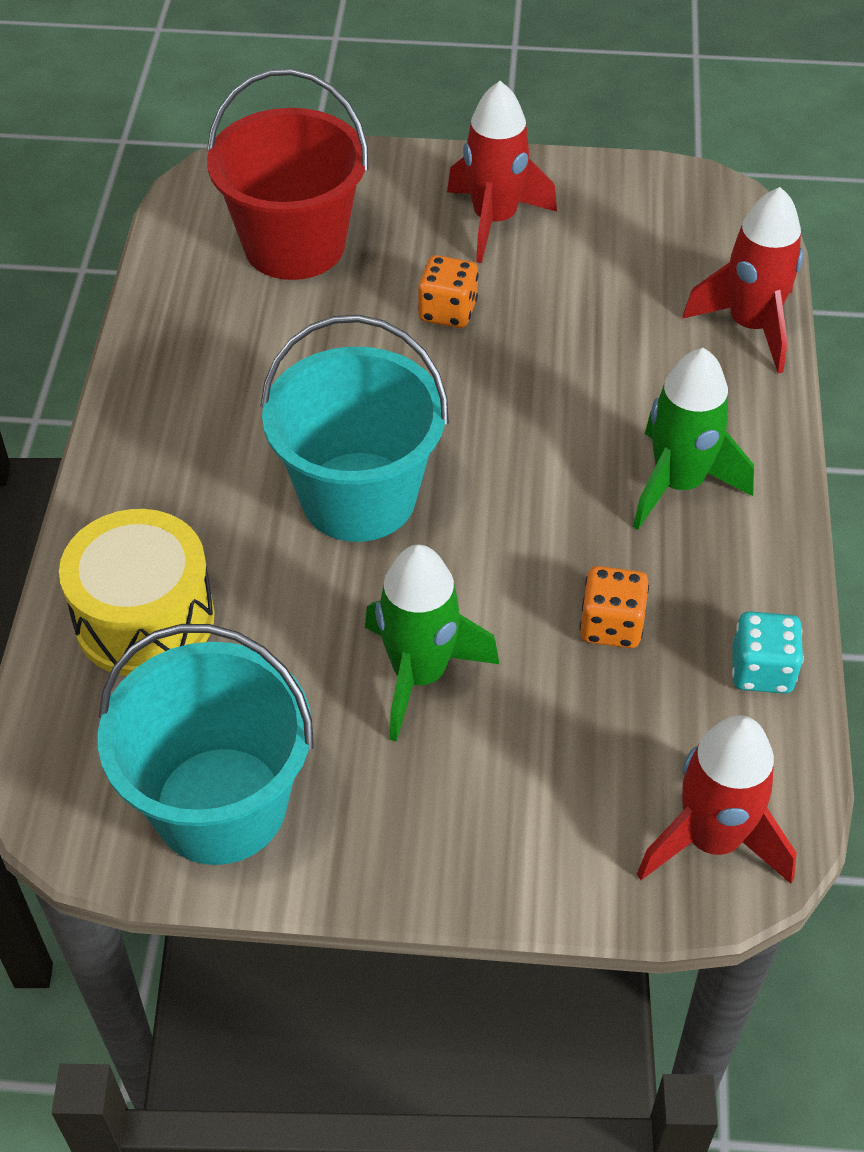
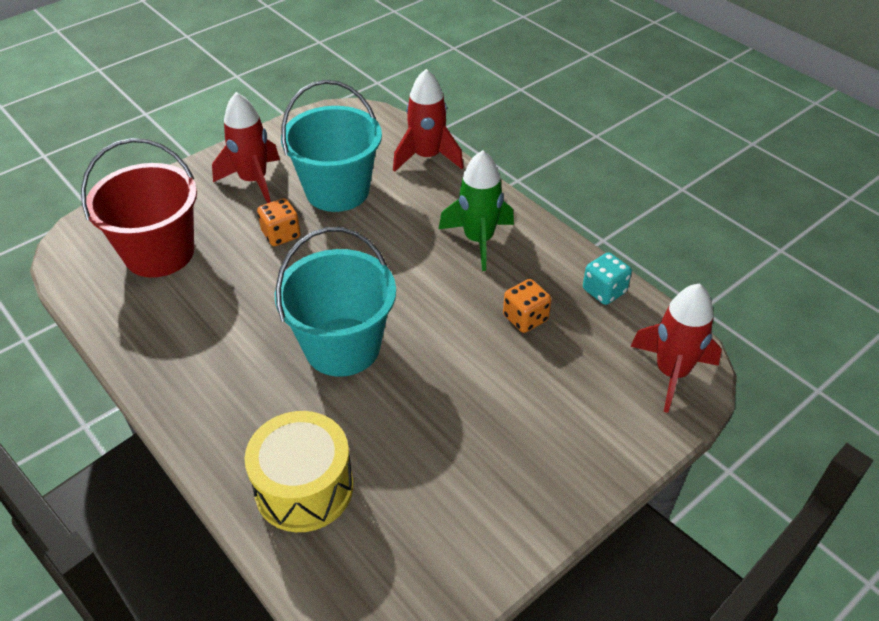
camera: 45 degrees left, 5 degrees down
turquoise bucket [98,624,314,865] -> turquoise bucket moved to [281,80,382,212]
green rocket [365,545,499,742] -> none

